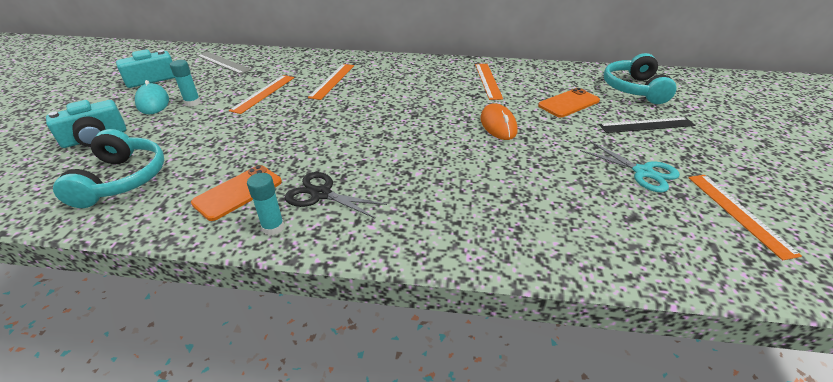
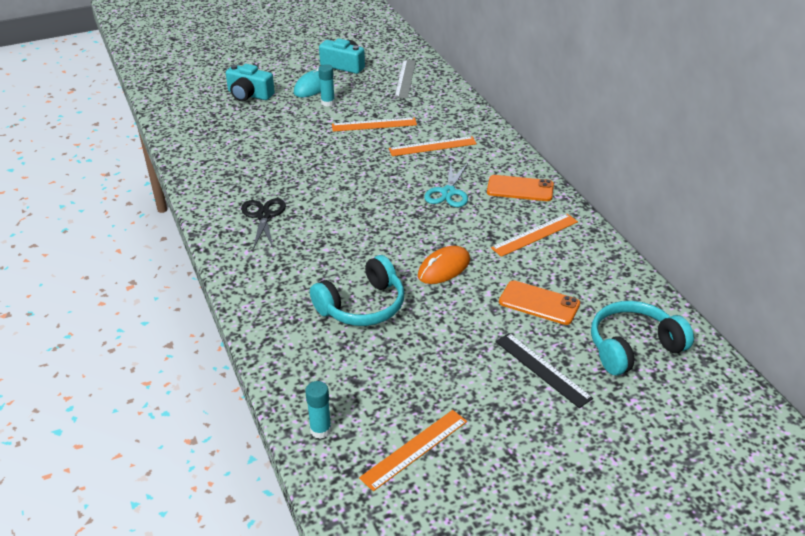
camera: 60 degrees right, 0 degrees up
turquoise headphones [53,129,164,208] -> turquoise headphones moved to [310,255,404,326]
orange phone [191,165,282,221] -> orange phone moved to [487,175,554,201]
turquoise glue stick [247,173,284,236] -> turquoise glue stick moved to [305,381,332,439]
turquoise scissors [580,141,680,192] -> turquoise scissors moved to [424,163,468,207]

